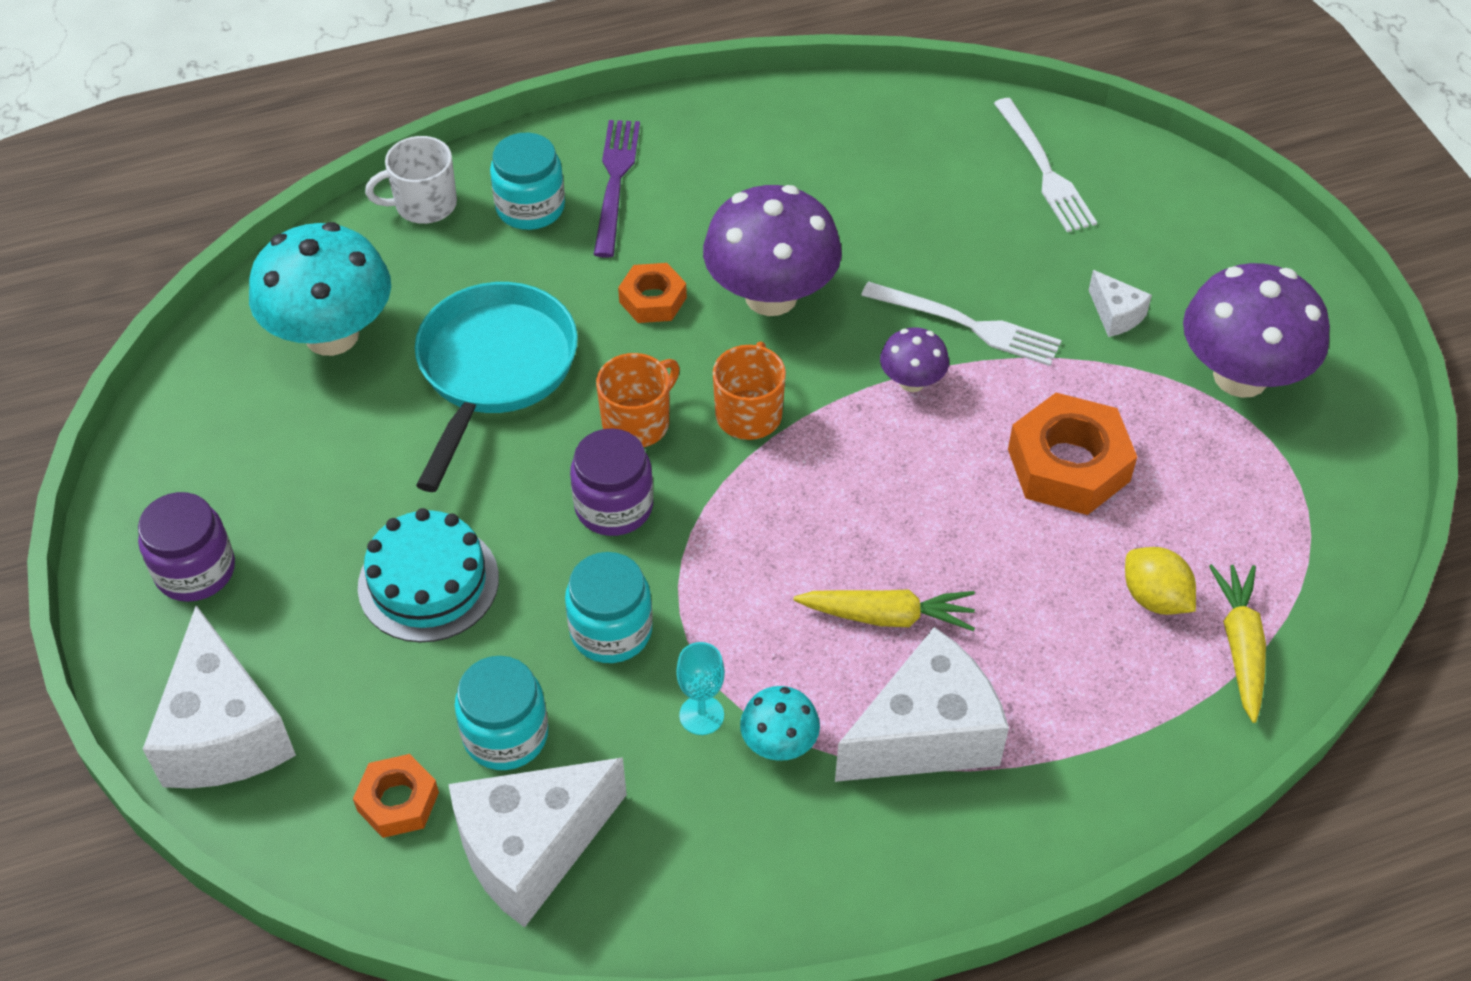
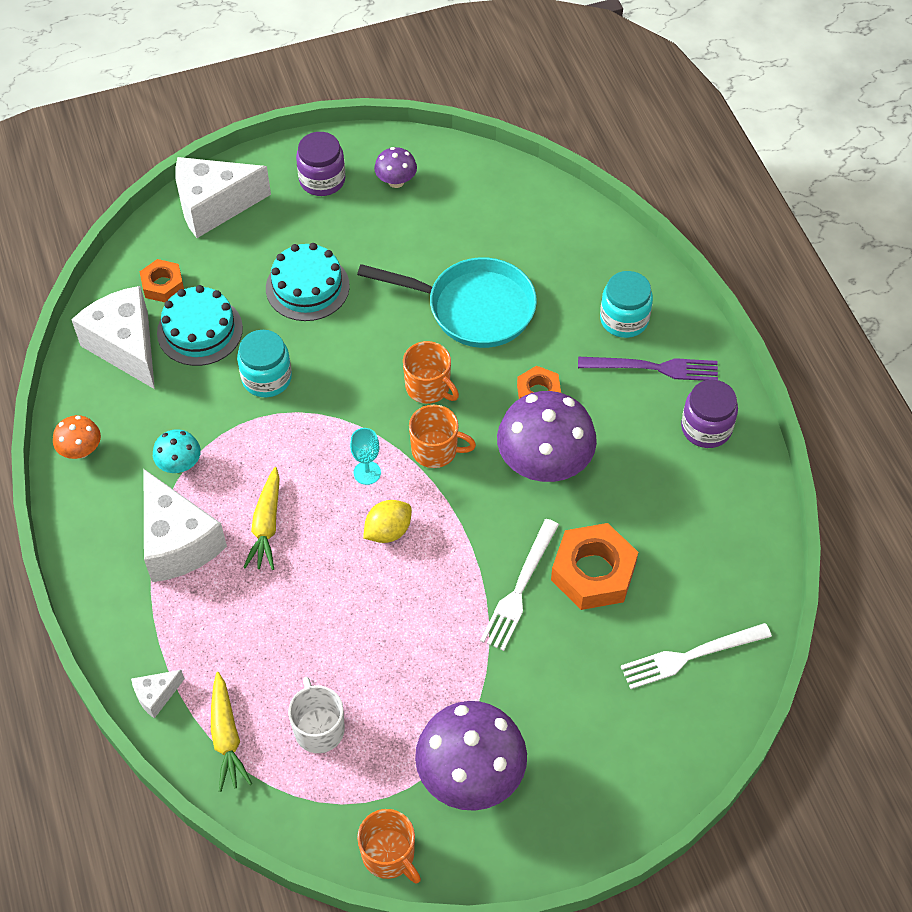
camera: 90 degrees right, 5 degrees up
turquoise mushroom [249,222,391,356] -> none
white mug [365,136,457,224] -> white mug moved to [288,677,345,753]
turquoise jar [455,656,549,770] -> turquoise cake [157,285,243,366]
purple jar [570,428,653,536] -> purple jar moved to [681,380,738,448]
turquoise goblet [676,642,725,735] -> turquoise goblet moved to [350,428,381,485]
purple mushroom [880,327,949,392] -> purple mushroom moved to [374,147,417,188]
orange nut [1008,393,1137,515] -> orange nut moved to [551,523,638,610]
white cheese [1089,270,1152,337] -> white cheese moved to [131,670,185,718]
yellow lemon [1125,547,1196,615] -> yellow lemon moved to [363,500,412,543]
yellow carrot [1209,564,1266,723] -> yellow carrot turned 75 degrees clockwise [211,672,252,792]
none -> orange mushroom [53,415,101,459]
none -> orange mug [357,809,421,884]

